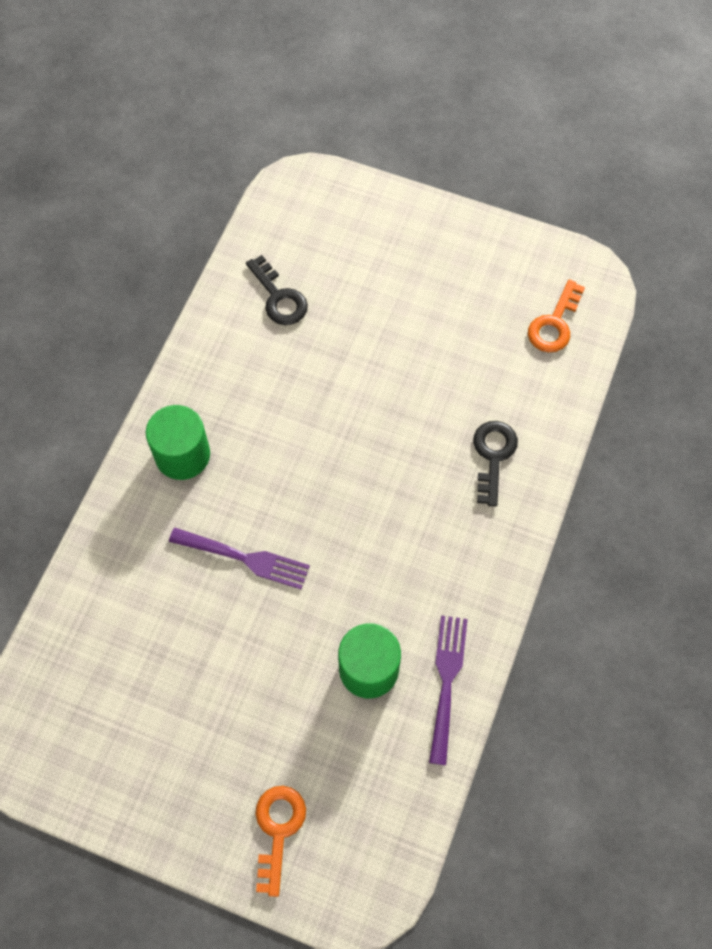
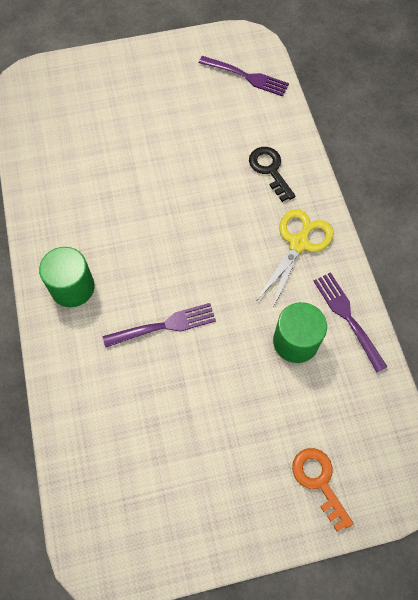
camera: 35 degrees left, 0 degrees up
black key [246,255,308,325] -> none
orange key [528,279,585,353] -> purple fork [199,56,289,97]
none -> yellow scissors [257,209,334,307]

